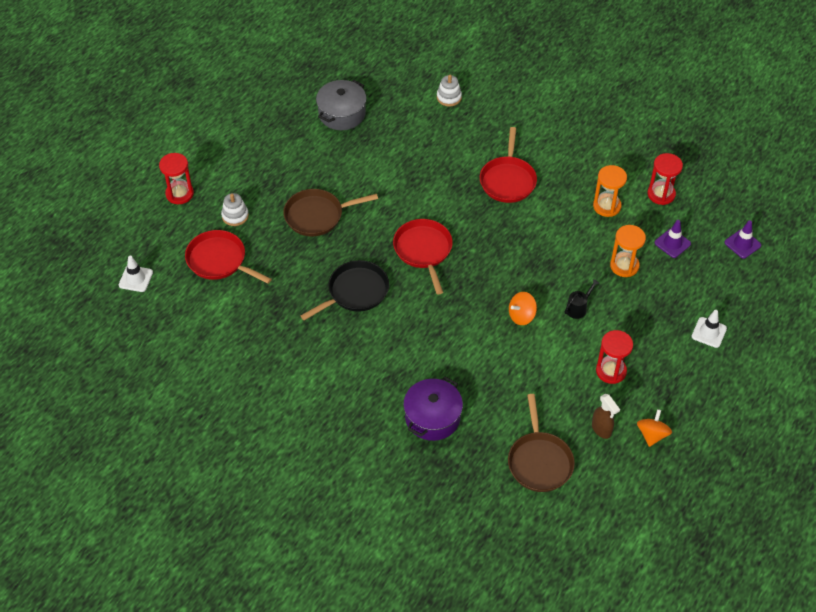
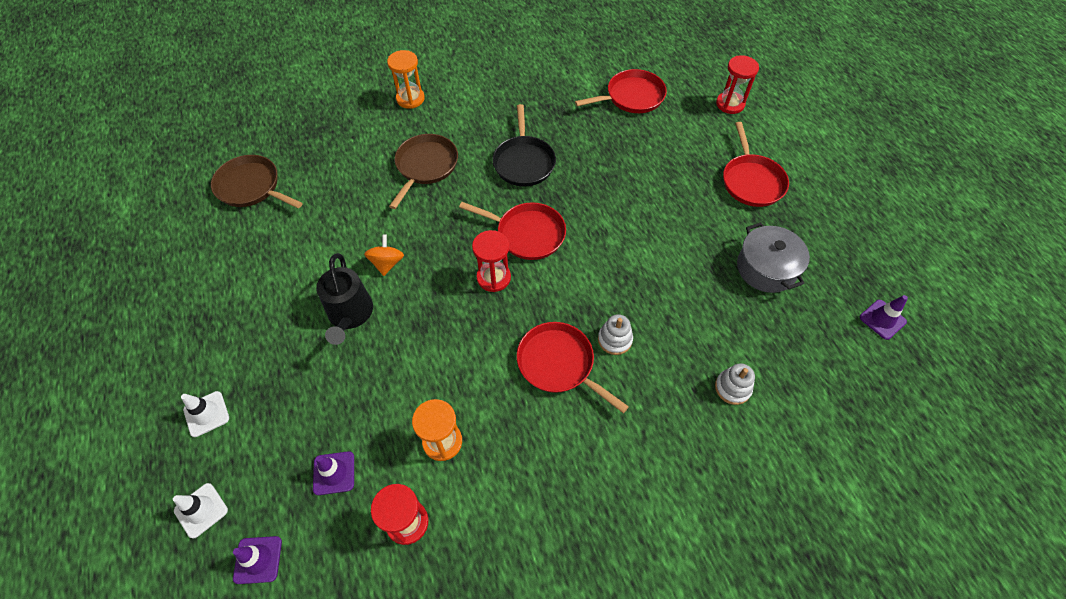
camera: 125 degrees right, 5 degrees up
white traffic cone [119,255,153,292] -> white traffic cone moved to [173,483,228,538]
white stacking toy [221,193,249,226] -> white stacking toy moved to [598,314,633,355]
brown pan [283,189,378,236] -> brown pan moved to [389,134,458,209]
purple pot [403,377,463,441] -> none
black watering can [564,279,600,319] -> black watering can [316,253,373,345], size x1.87
brown spray bottle [592,394,620,439] -> none
red hourglass [596,330,633,384] -> red hourglass moved to [472,230,511,292]
orange hourglass [610,225,646,277] -> orange hourglass moved to [387,50,425,109]
orange spinning top [637,409,672,447] -> none
none -> red pan [723,122,789,207]
none -> purple traffic cone [860,295,908,340]

